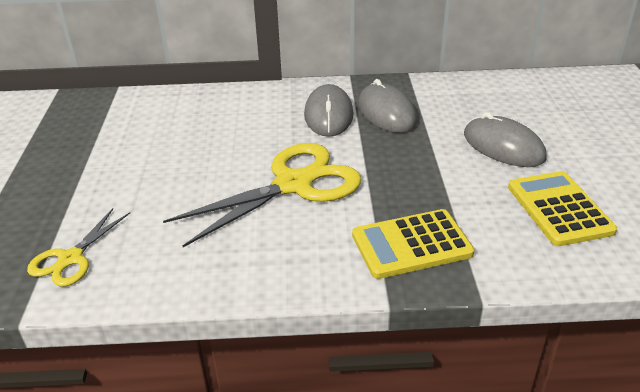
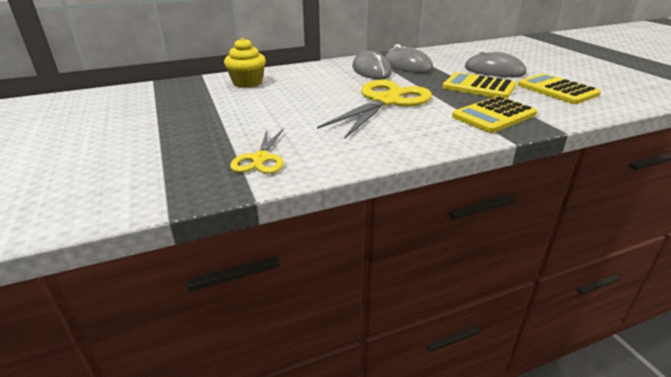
camera: 20 degrees left, 5 degrees down
none -> yellow cupcake [224,38,266,88]
none -> yellow calculator [442,72,516,99]

